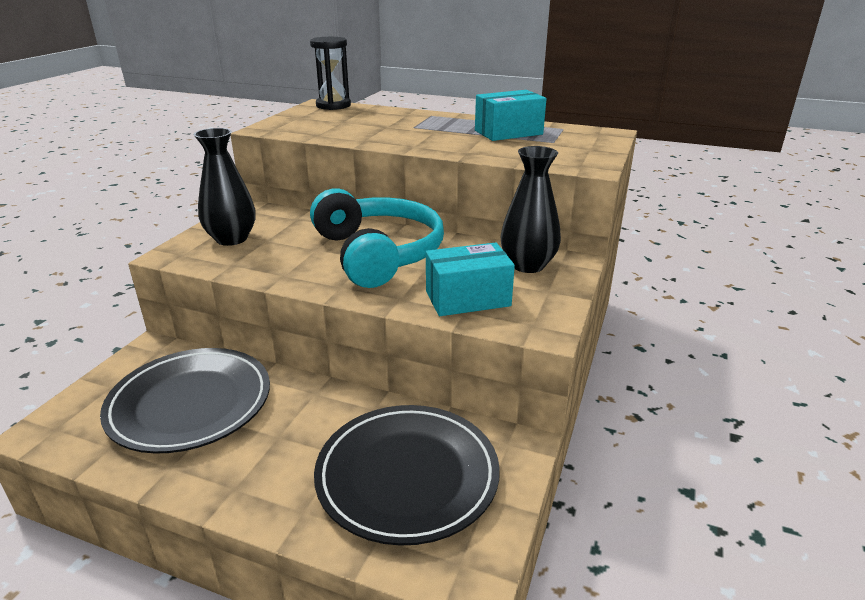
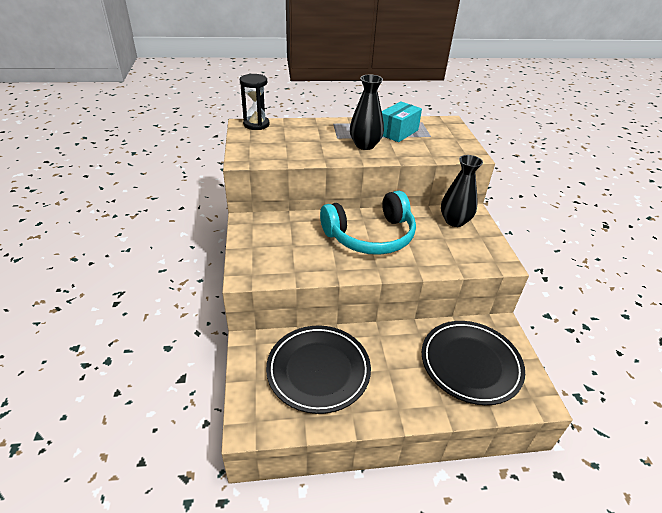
camera: 30 degrees left, 10 degrees up
black vase [194,128,256,246] -> black vase moved to [350,75,384,150]
turquoise headphones [310,188,444,288] -> turquoise headphones turned 120 degrees clockwise [320,191,416,255]
turquoise box [426,242,515,316] -> none

